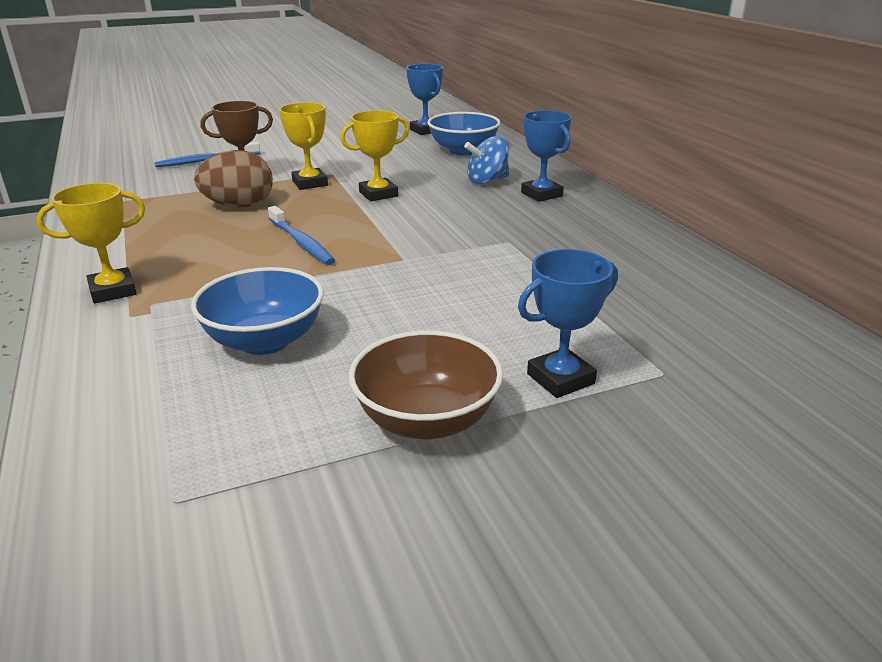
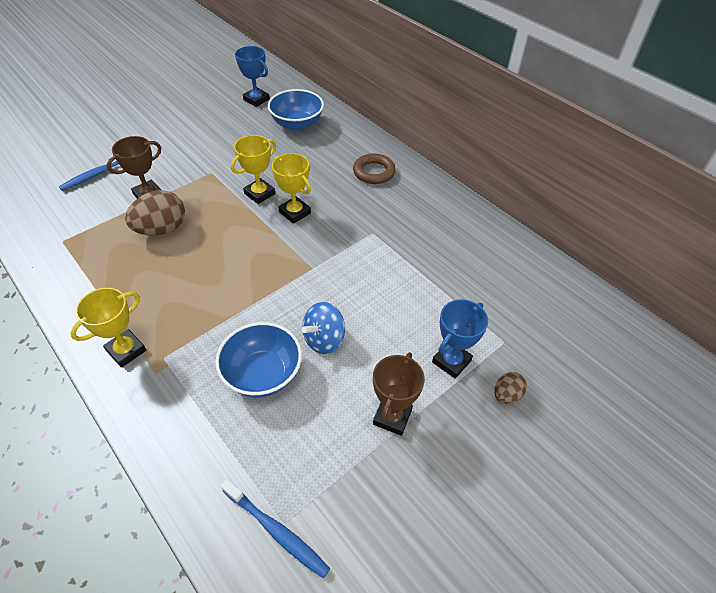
camera: 20 degrees left, 20 degrees up
blue toothbrush [268,206,335,265] -> blue toothbrush moved to [221,479,330,578]
yellow trophy [279,102,328,190] -> yellow trophy moved to [272,153,311,224]
brown bowl [349,330,503,439] -> brown trophy [373,352,425,436]
blue spinning top [464,136,509,184] -> blue spinning top moved to [302,302,345,354]
blue trophy [521,110,572,202] -> brown ring [353,153,396,184]
none -> brown egg [494,372,527,404]

